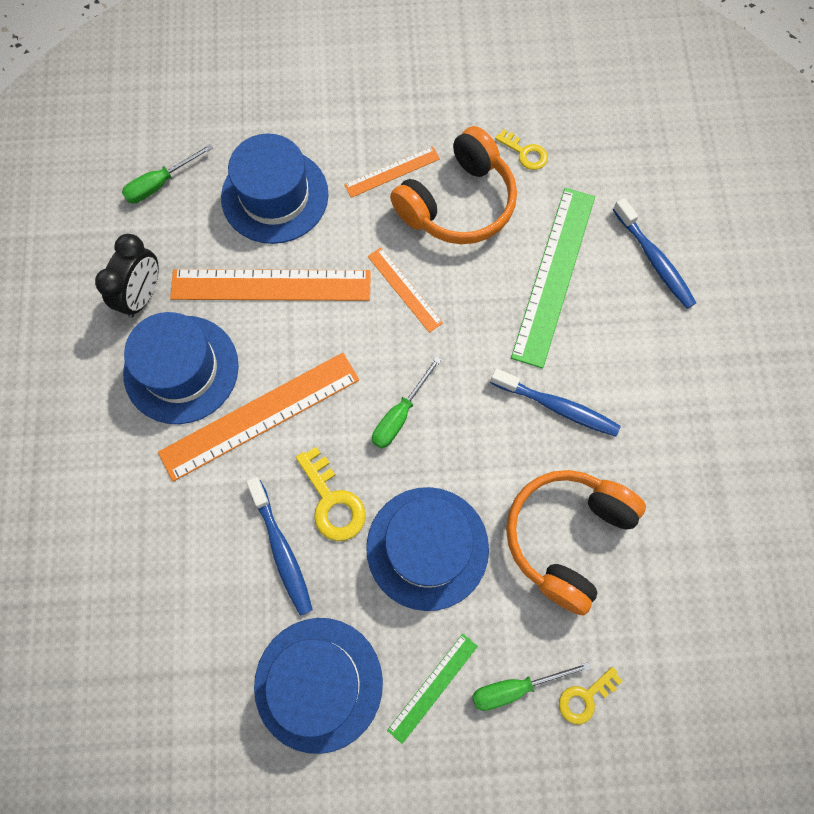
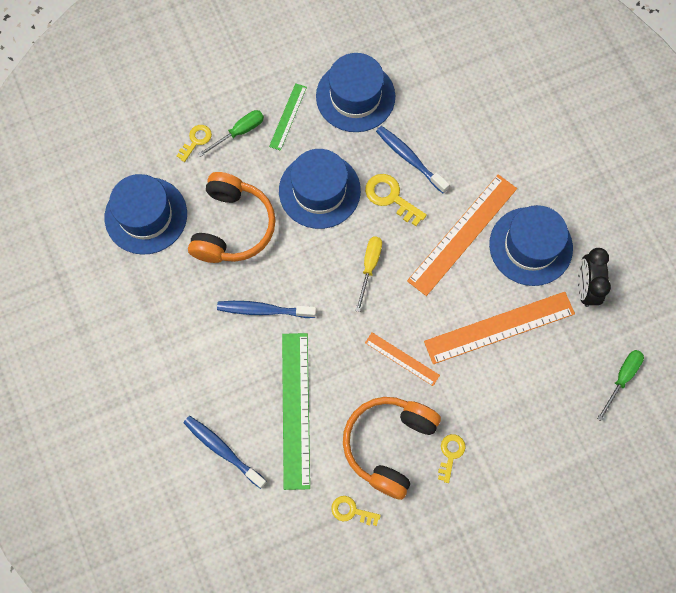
camera: 160 degrees right, 0 degrees up
blue hat [221,133,329,244] -> blue hat moved to [105,174,187,255]
orange ruler [344,146,440,198] -> yellow key [438,434,466,483]
green screwdriver [372,356,441,449] -> yellow screwdriver [355,237,382,312]

